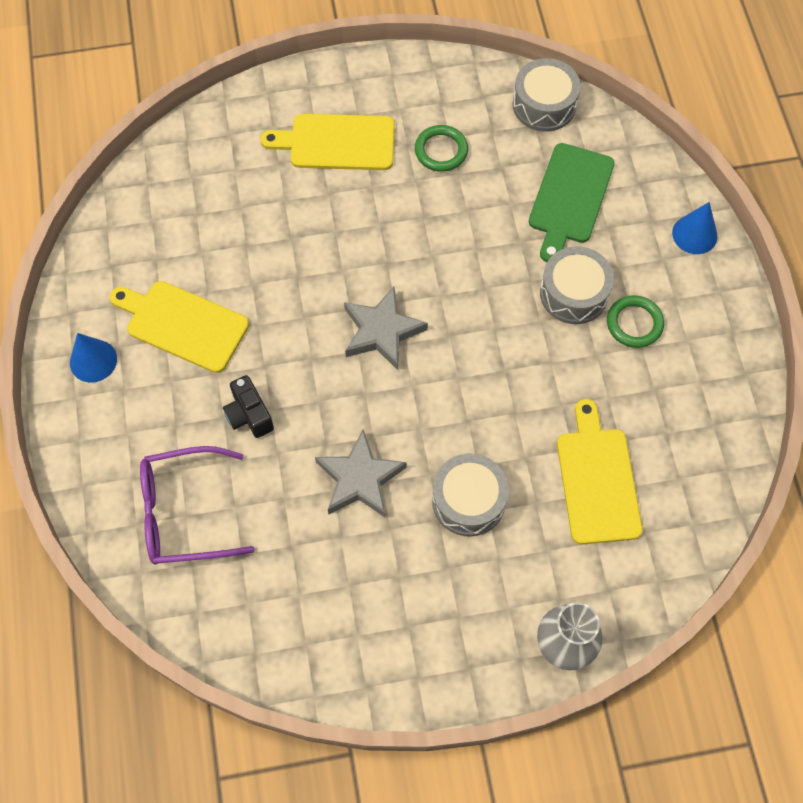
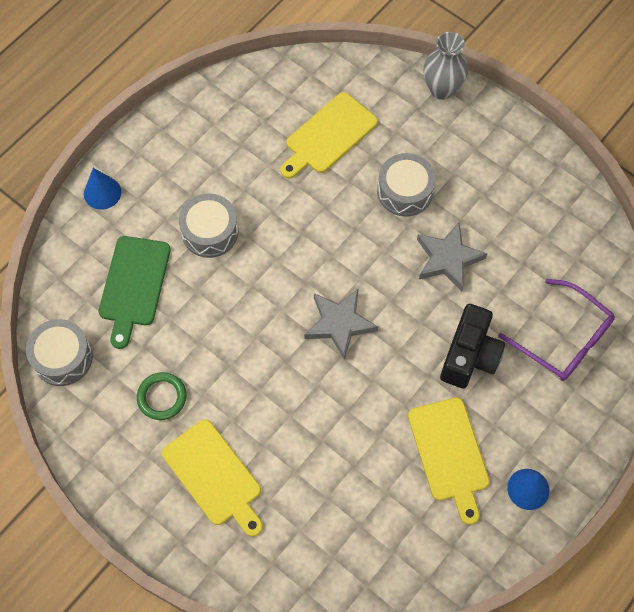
camera: 130 degrees left, 0 degrees up
black camera [223,375,274,438] -> black camera [440,304,505,388], size x1.60
green cutting board [529,143,615,262] -> green cutting board turned 120 degrees clockwise [99,236,171,349]
green ring [607,295,664,348] -> none

